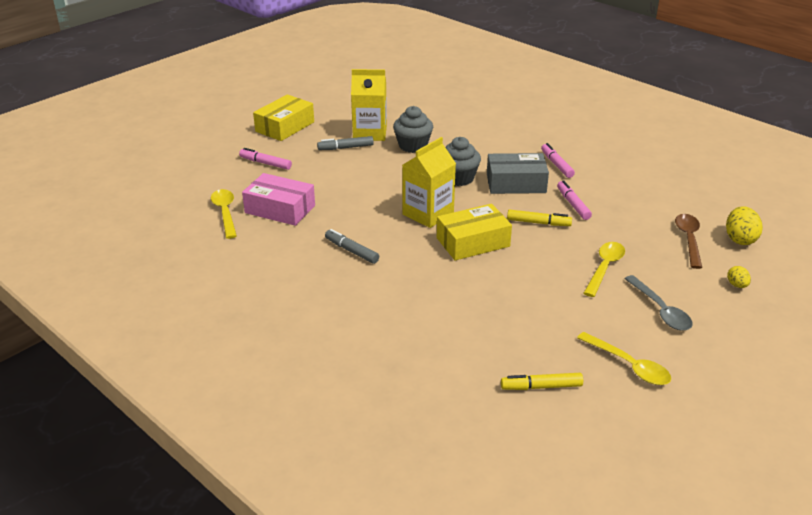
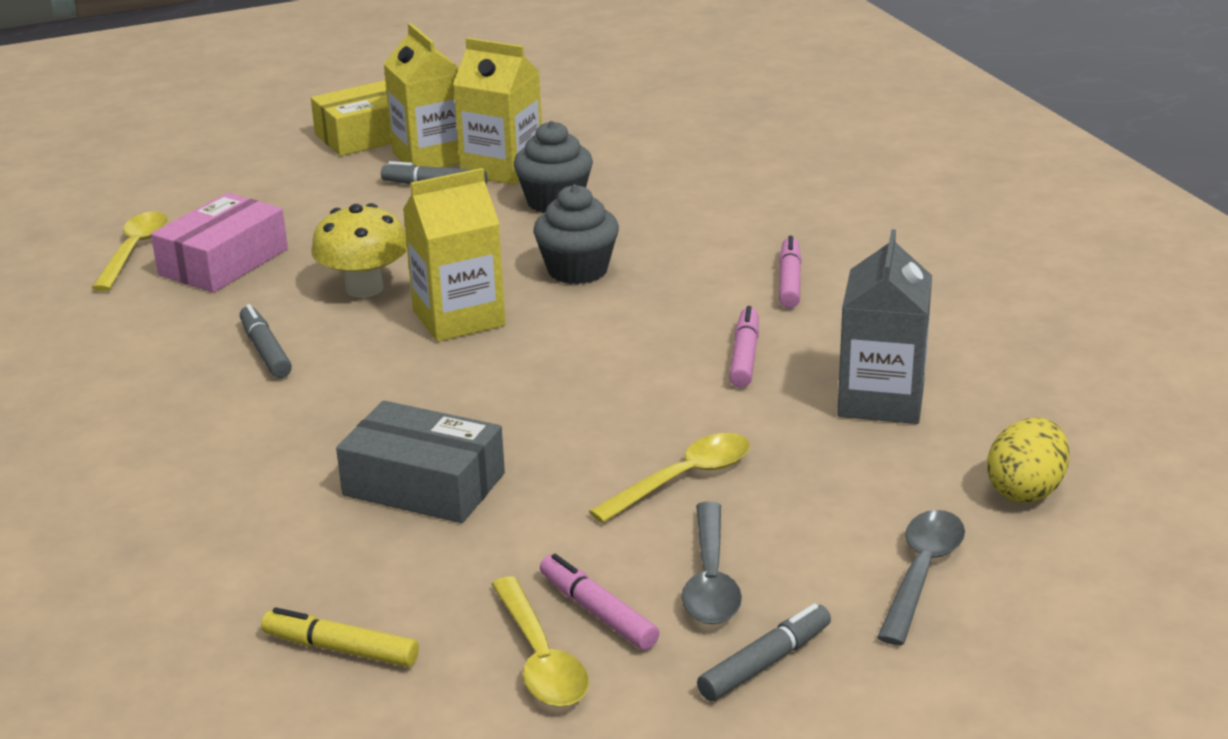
camera: 25 degrees right, 5 degrees down
pink marker [239,148,292,170] -> pink marker moved to [540,554,659,650]
pink box [242,173,315,226] -> pink box turned 75 degrees clockwise [151,193,288,293]
yellow box [437,204,512,260] -> none
grey box [487,153,549,194] -> grey box moved to [336,401,505,523]
yellow marker [507,209,572,226] -> none
brown spoon [675,214,702,269] -> none
yellow egg [727,266,751,288] -> grey spoon [877,510,965,645]
none -> yellow mushroom [311,203,407,298]
none -> yellow carton [383,23,460,167]
none -> grey marker [697,603,831,701]
none -> grey carton [837,229,932,424]

